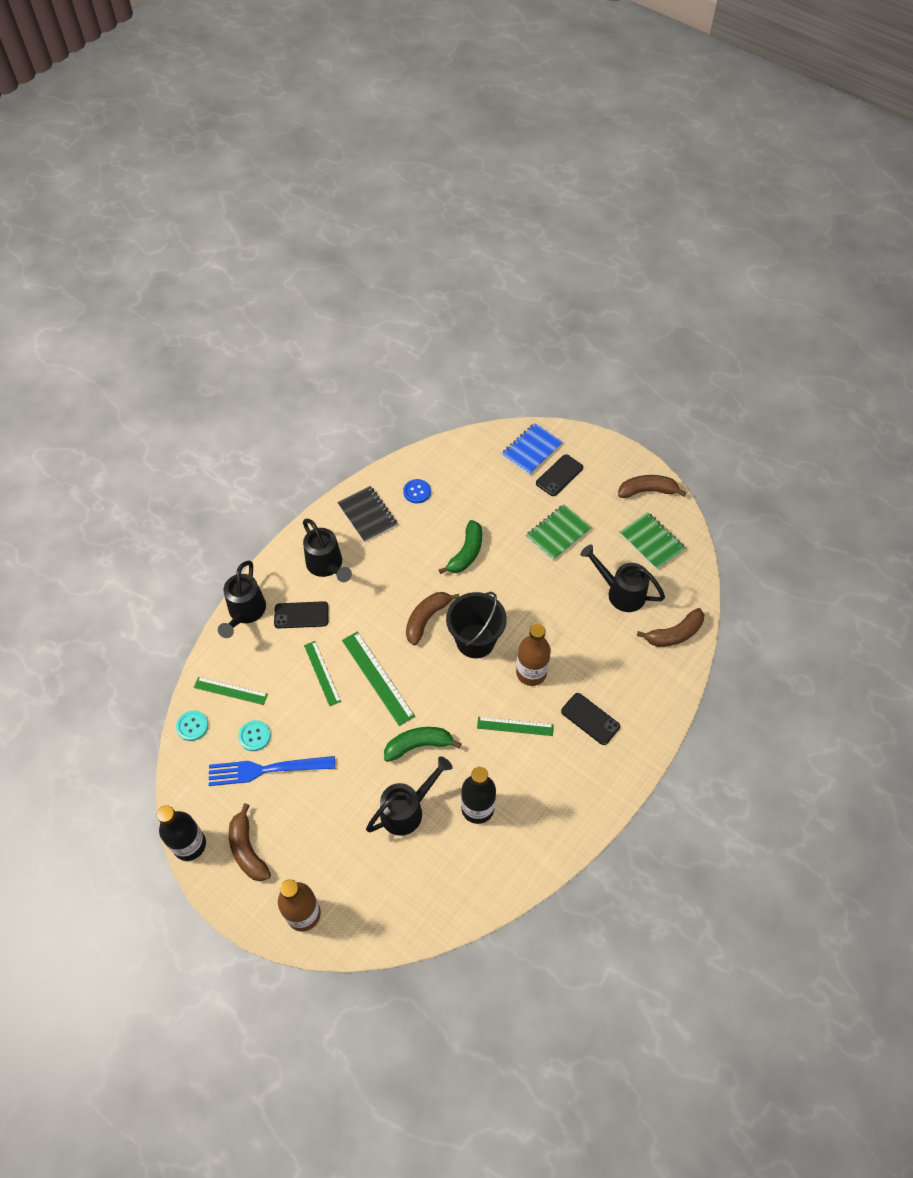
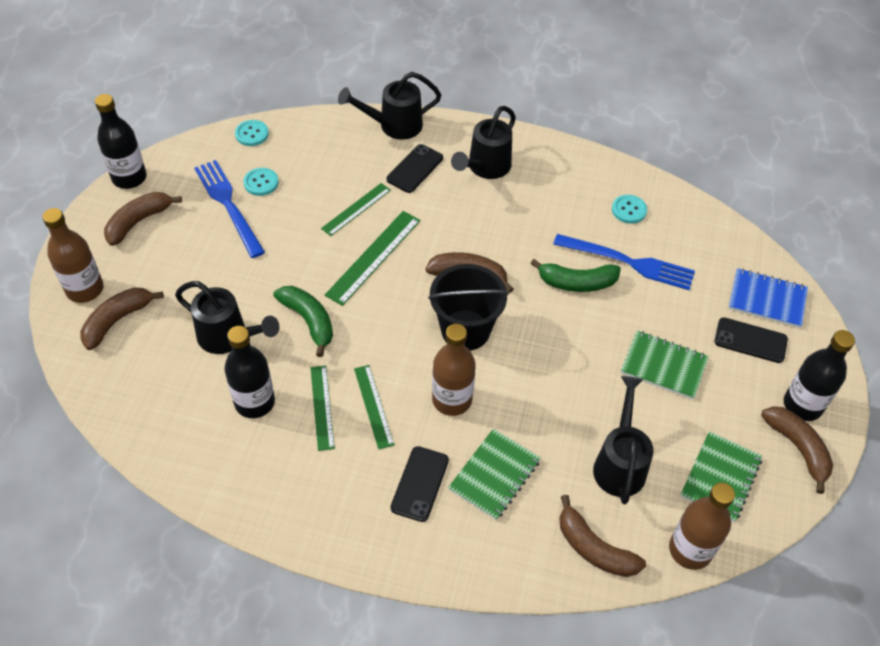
camera: 65 degrees right, 5 degrees down
green ruler [194,677,268,705] -> green ruler moved to [310,366,335,451]
black phone [274,601,329,628] -> black phone turned 60 degrees clockwise [387,144,443,193]
black notebook [337,486,398,542] -> none
blue button [403,479,431,503] -> turquoise button [612,195,647,224]
none -> brown banana [80,288,164,350]
none -> green notebook [448,429,541,520]
none -> blue fork [553,234,695,290]
none -> brown bottle [669,483,735,570]
none -> black bottle [784,330,855,421]

